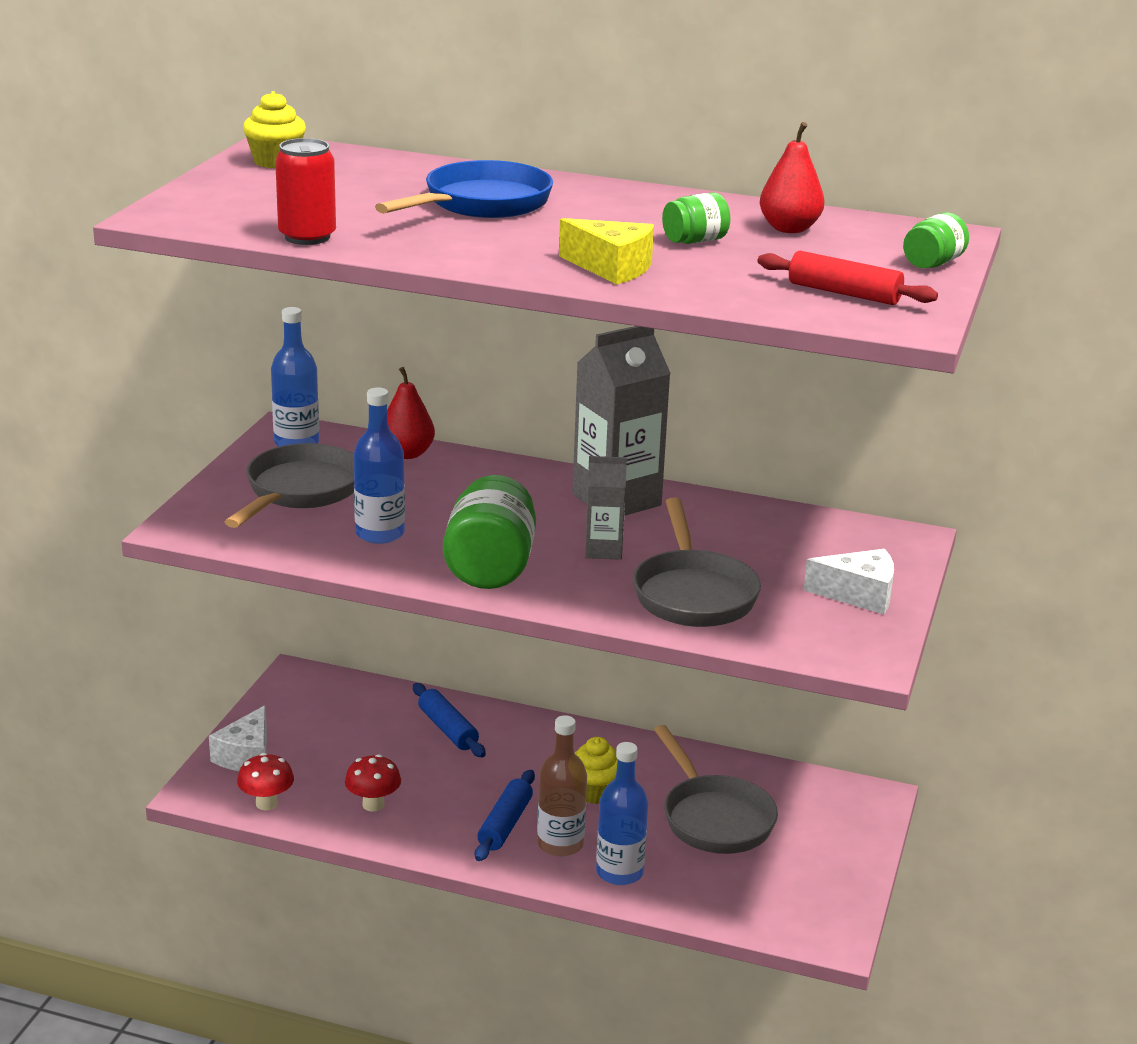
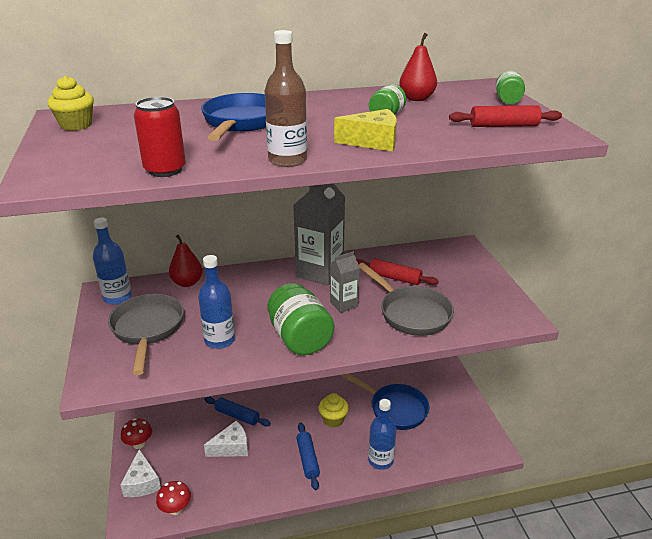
camera: 30 degrees left, 5 degrees up
red mushroom [345,754,401,812] -> red mushroom moved to [121,418,152,449]
brown bottle [537,715,587,857] -> brown bottle moved to [264,30,307,167]
grey pan [654,725,778,854] -> blue pan [340,374,429,430]
white cheese [804,549,894,614] -> white cheese moved to [204,421,248,457]
none -> red rolling pin [357,259,439,285]

